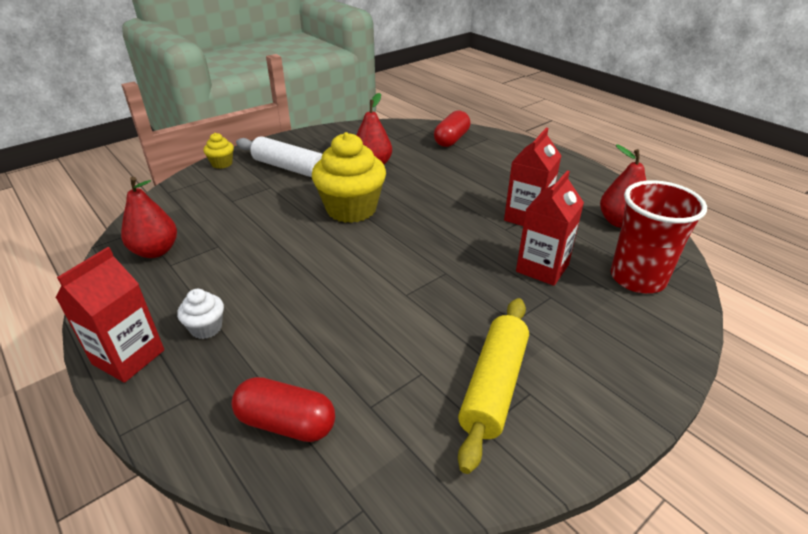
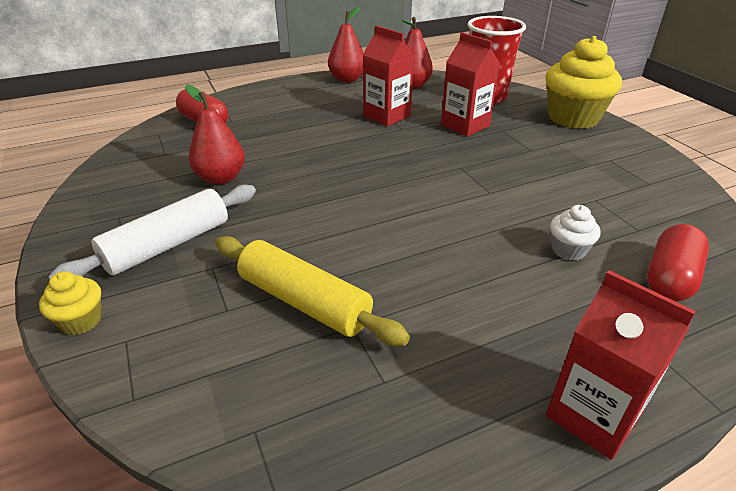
camera: 75 degrees left, 0 degrees up
red pear [121,177,177,258] -> red pear moved to [328,7,363,82]
white cupcake [177,289,224,339] -> white cupcake moved to [550,205,601,261]
yellow cupcake [312,132,386,223] -> yellow cupcake moved to [546,36,622,129]
yellow rolling pin [458,298,529,474] -> yellow rolling pin moved to [215,236,410,346]

